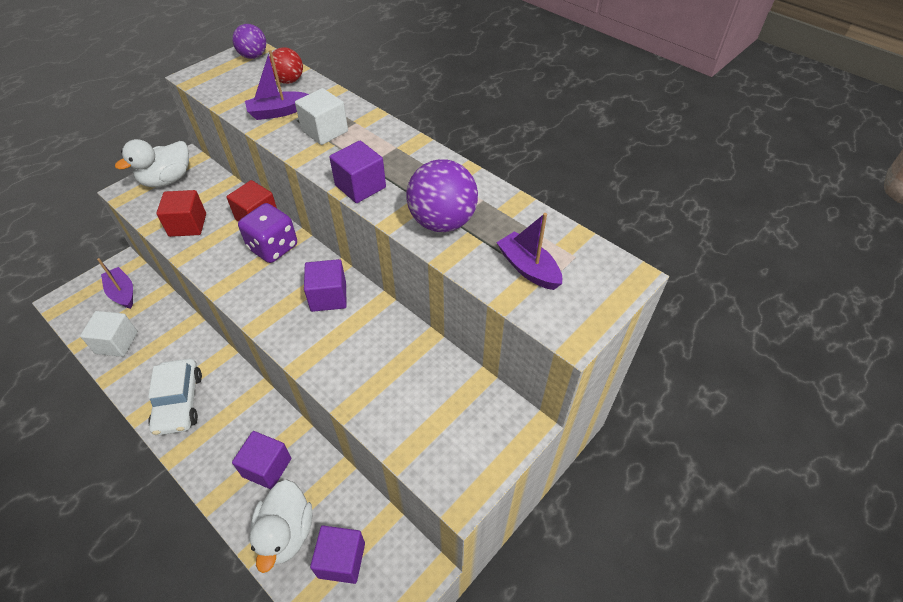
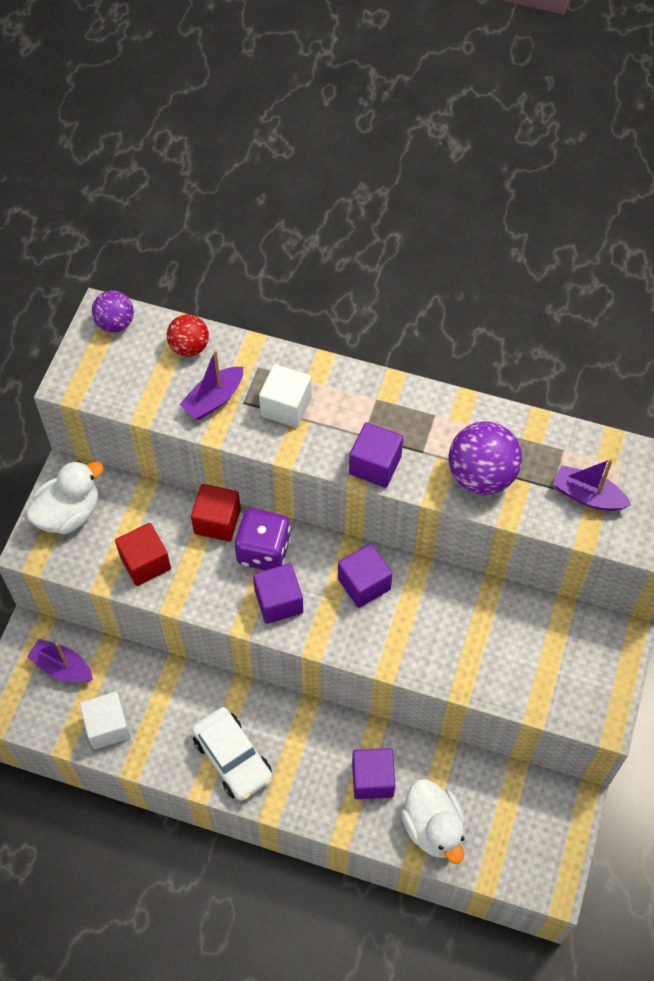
camera: 25 degrees left, 10 degrees up
white duck [115,139,189,187] -> white duck turned 150 degrees counterclockwise [26,461,104,534]
purple cube [310,526,365,584] -> purple cube moved to [253,563,303,624]

